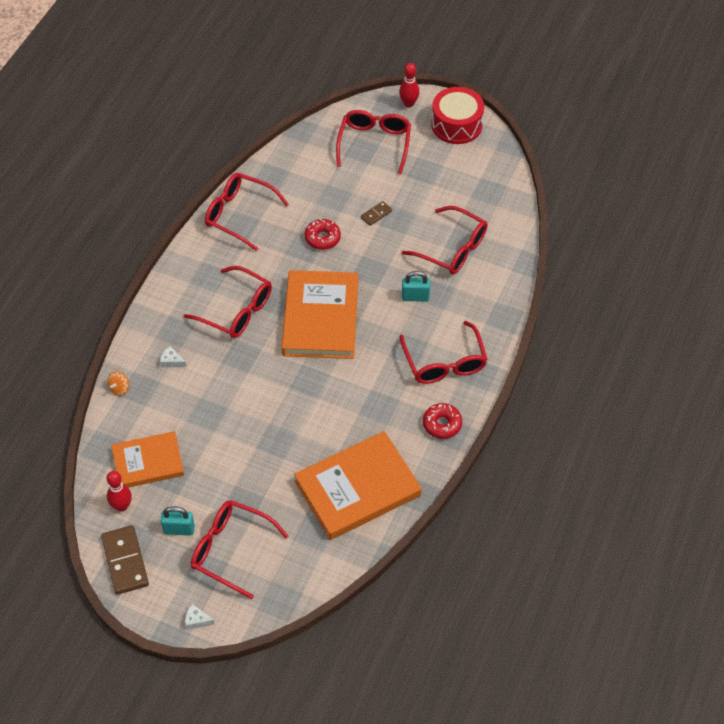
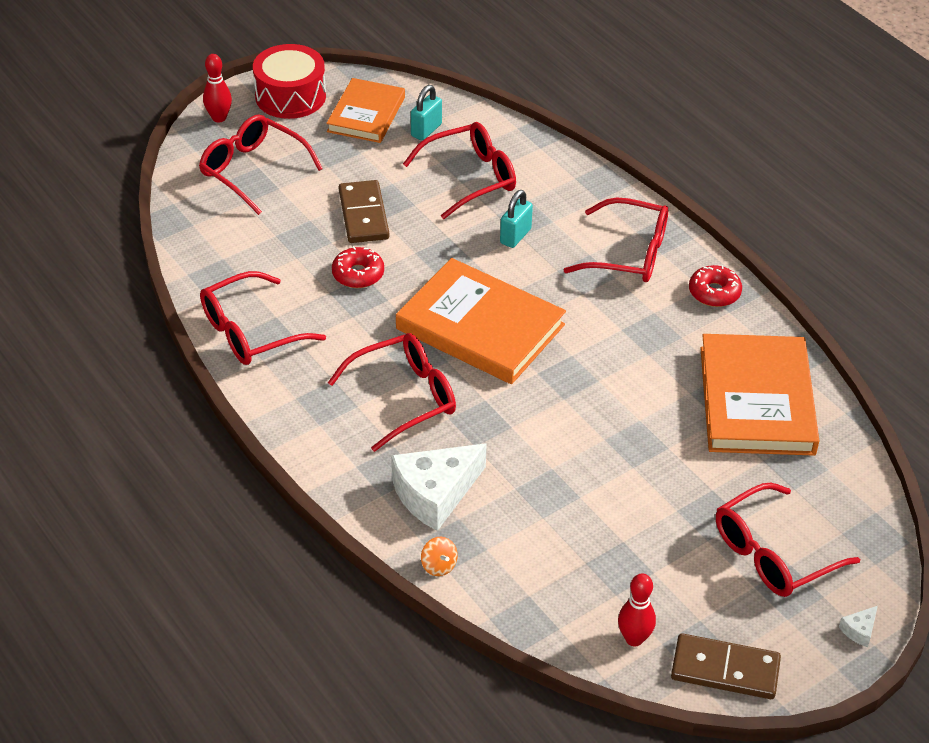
camera: 60 degrees left, 10 degrees down
orange book [111,431,184,488] -> orange book moved to [326,78,405,143]
white cheese [160,346,186,367] -> white cheese [391,443,487,531], size x2.45
turquoise padlock [161,506,195,536] -> turquoise padlock moved to [411,85,442,141]
brown domino [361,201,392,226] -> brown domino [339,180,389,243], size x1.94

